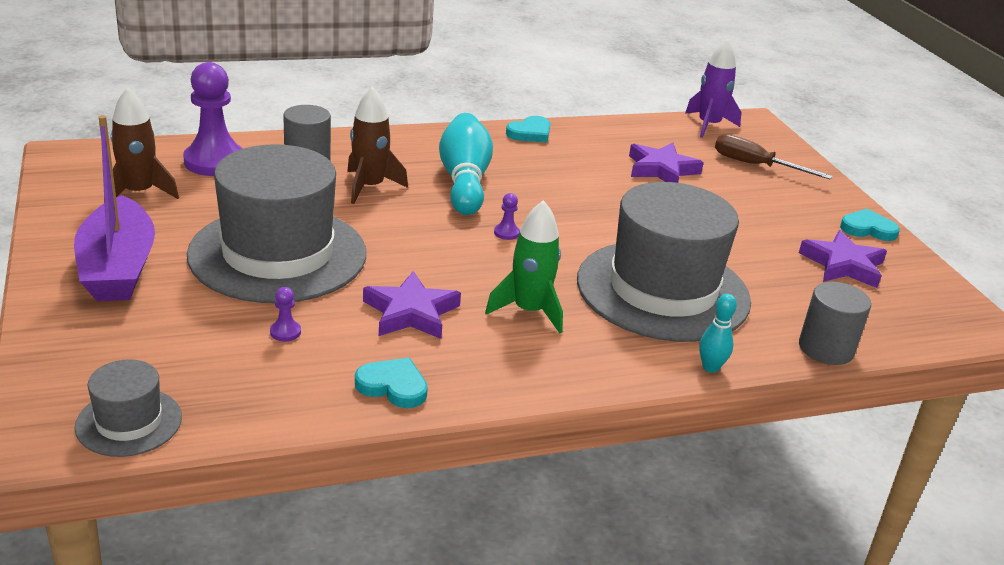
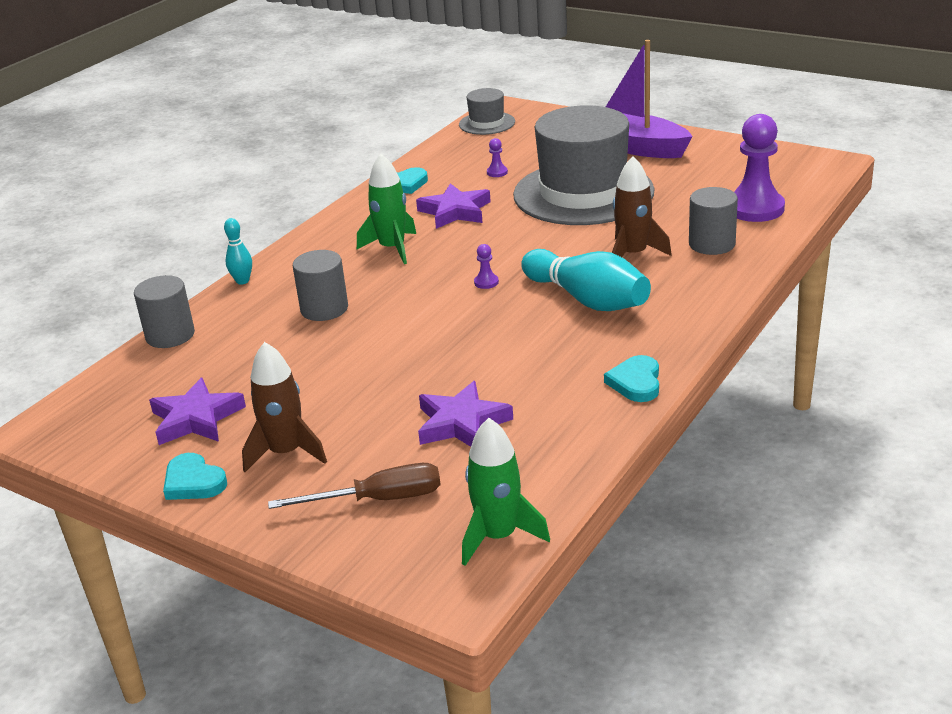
camera: 145 degrees right, 0 degrees up
brown rocket [111,87,179,199] -> brown rocket moved to [242,342,327,472]
grey hat [577,182,751,342] -> grey cylinder [293,250,348,321]
purple rocket [685,39,741,138] -> green rocket [462,418,550,566]
turquoise heart [840,208,900,241] -> turquoise heart turned 75 degrees clockwise [163,453,227,500]

